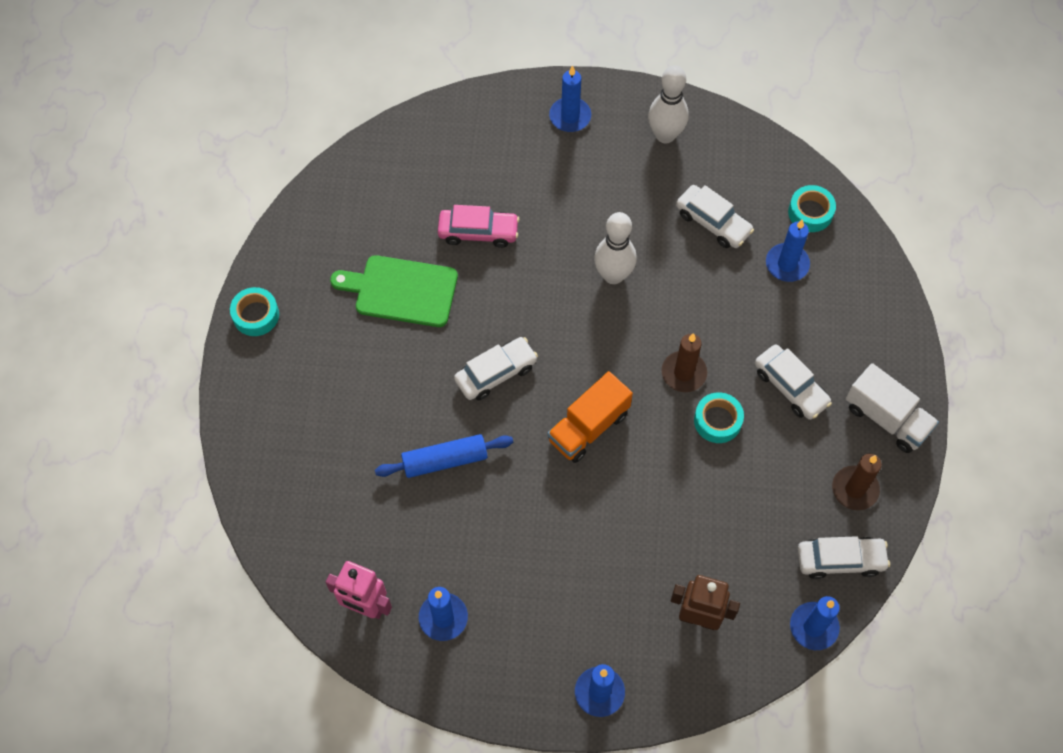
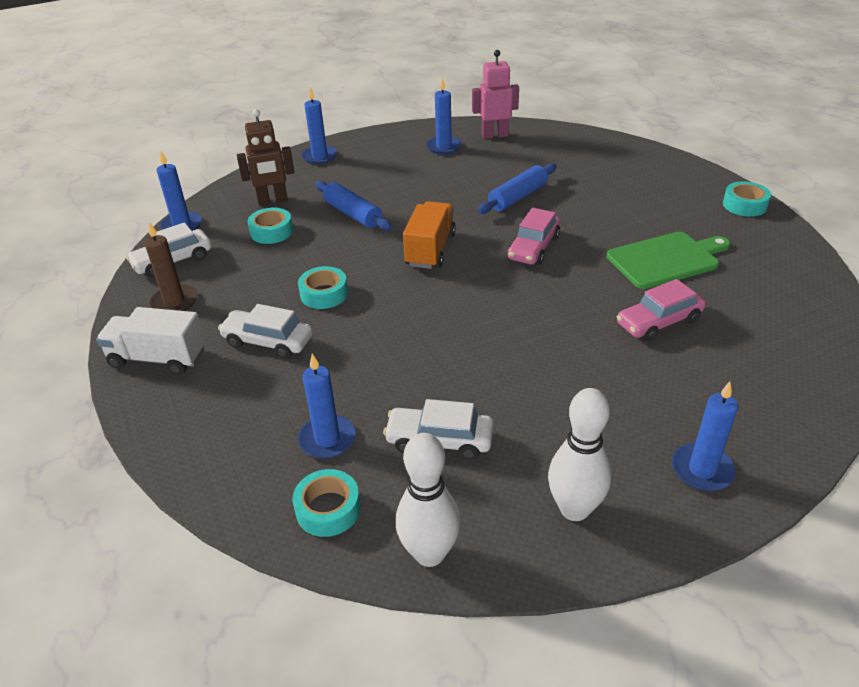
camera: 150 degrees right, 25 degrees down
white car [454,337,538,400] -> pink car [508,208,560,265]
white bowling pin [594,212,637,284] -> white bowling pin moved to [396,433,461,567]
brown candle [661,333,707,392] -> none
none -> turquoise tape [248,208,293,244]
none -> blue rolling pin [315,181,392,231]

